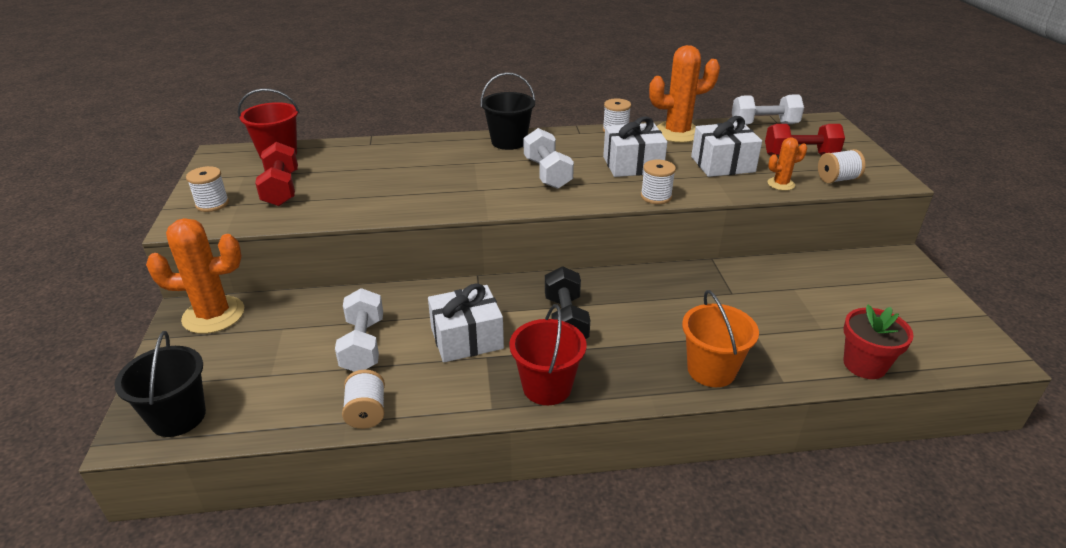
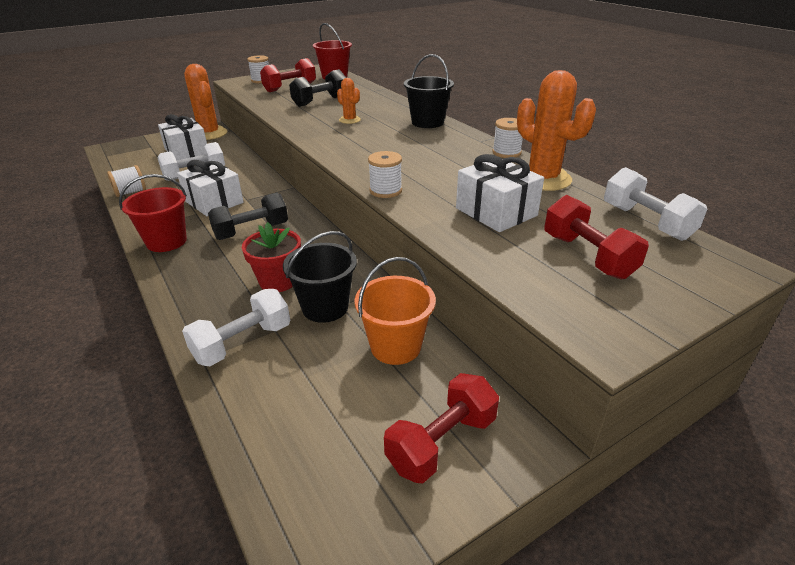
camera: 65 degrees right, 0 degrees up
black bucket [114,331,206,437] -> black bucket moved to [283,231,357,323]
white dumbbell [524,128,574,189] -> white dumbbell moved to [182,289,290,366]
white gift [603,116,667,177] -> white gift moved to [158,114,207,160]
orange bucket [682,290,759,387] -> orange bucket moved to [354,257,436,365]
orange cactus [768,137,807,191] -> orange cactus moved to [337,78,361,124]
white spool [818,149,866,183] -> none
red flower pot [843,305,914,379] -> red flower pot moved to [242,222,301,292]
none -> black dumbbell [289,69,346,107]
none -> red dumbbell [384,373,499,483]

